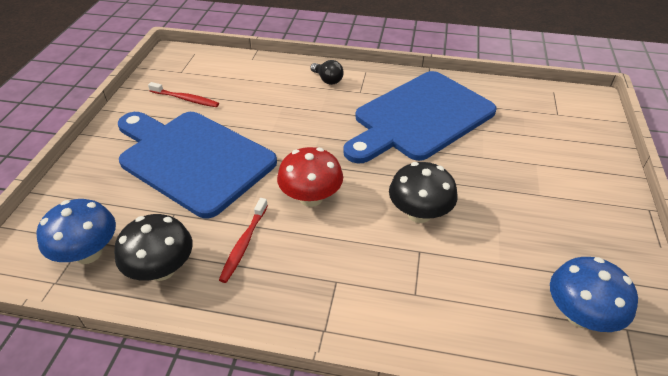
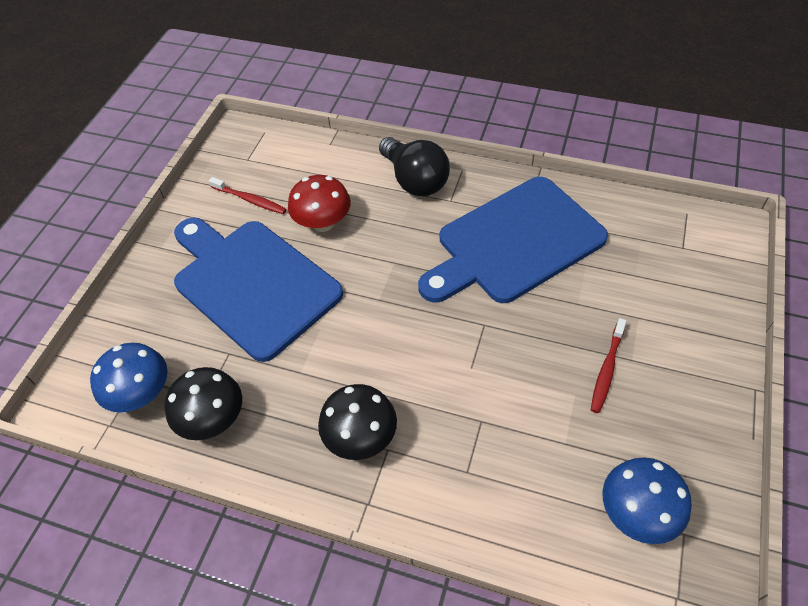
camera: 10 degrees right, 10 degrees up
red toothbrush [219,198,268,283] -> red toothbrush moved to [591,318,627,413]
red mushroom [277,147,343,207] -> red mushroom moved to [288,175,351,232]
black light bulb [310,60,344,85] -> black light bulb [379,137,450,196], size x1.91
black mushroom [389,162,457,223] -> black mushroom moved to [318,384,397,460]

